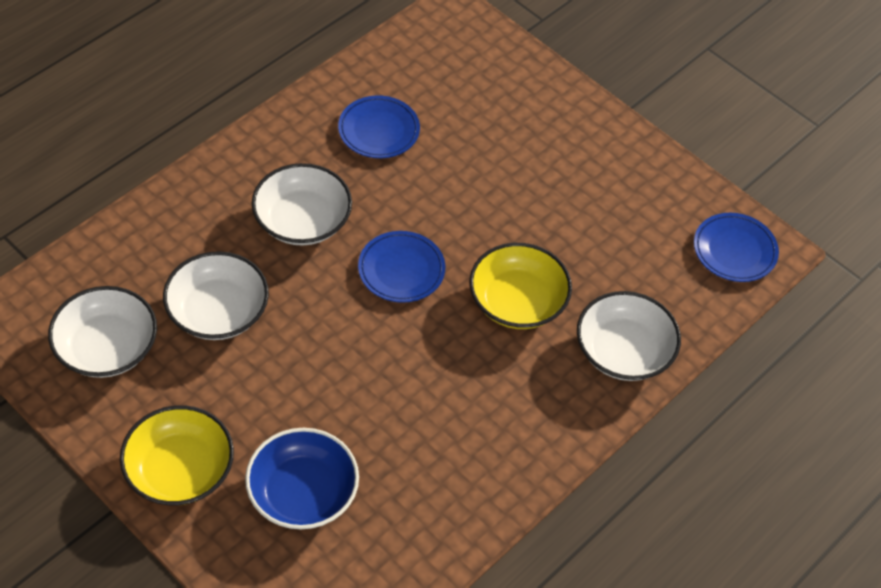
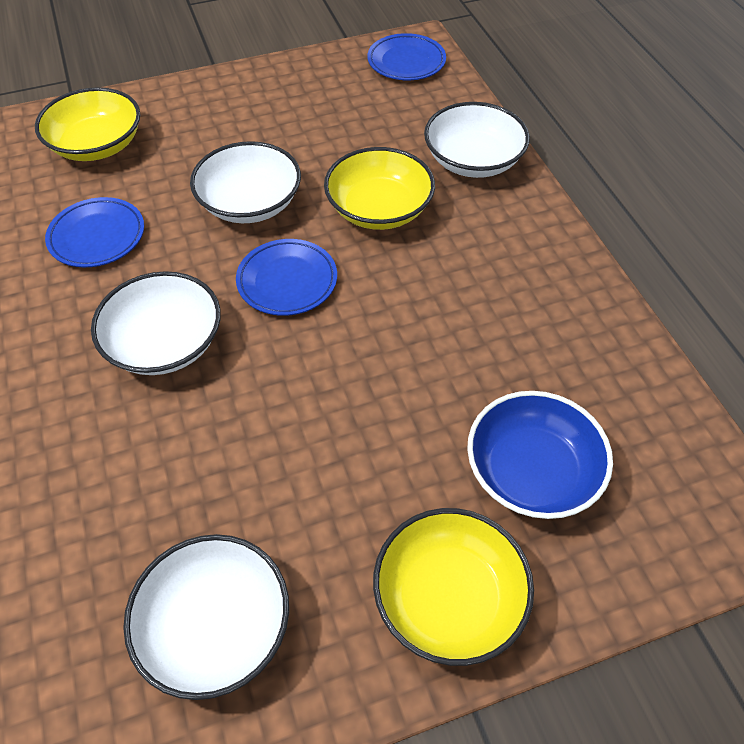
camera: 60 degrees left, 0 degrees up
white bowl [163,251,269,340] -> white bowl moved to [190,141,301,223]
none -> yellow bowl [35,87,140,161]

